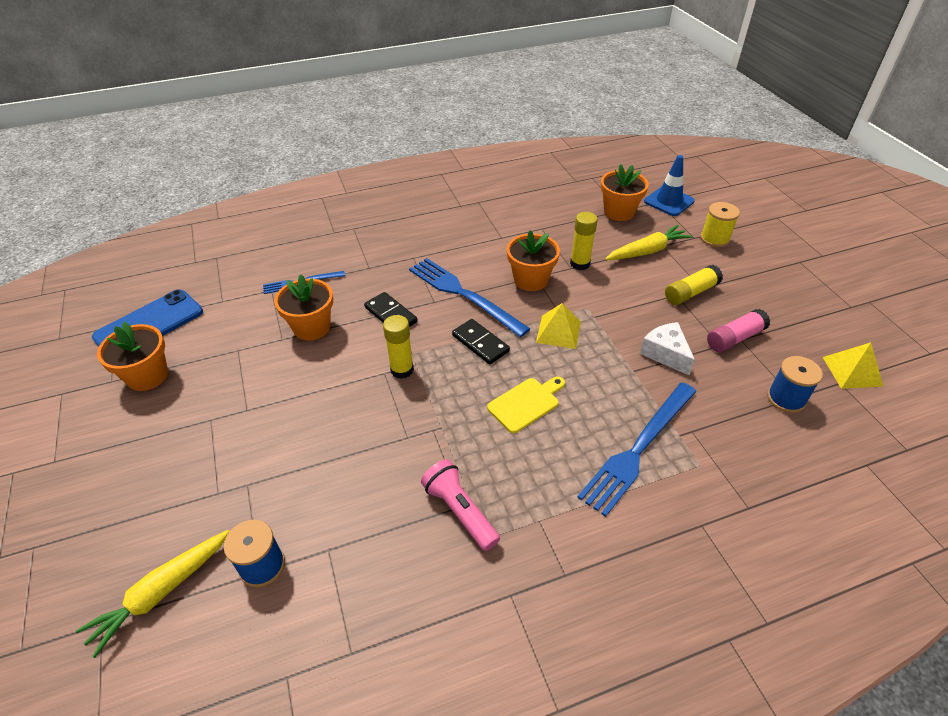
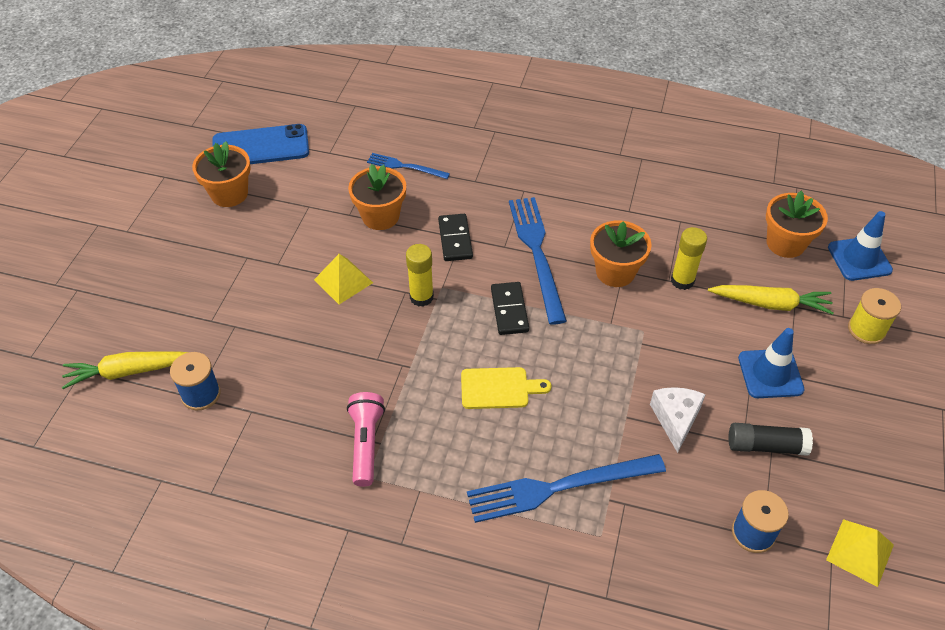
camera: 35 degrees right, 5 degrees up
yellow pyramid [536,303,581,349] -> yellow pyramid moved to [314,254,373,304]
yellow glue stick [665,265,723,305] -> blue traffic cone [738,328,804,398]
pink glue stick [707,309,770,352] -> black glue stick [729,423,813,456]

